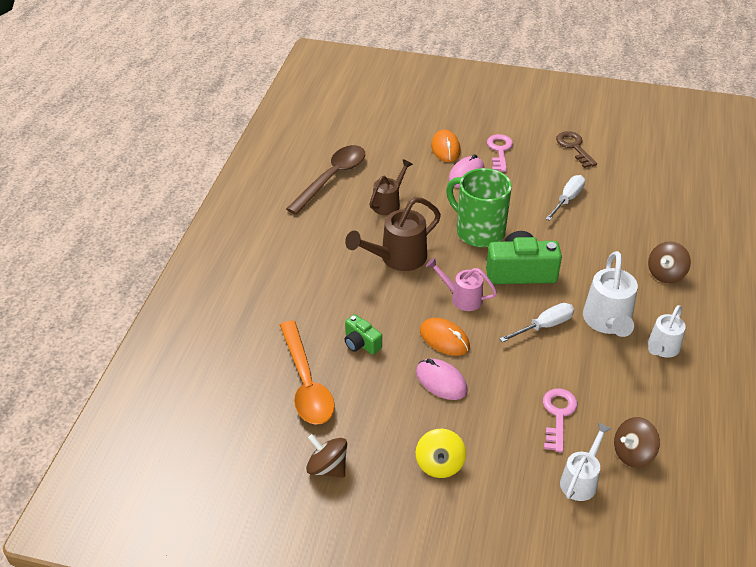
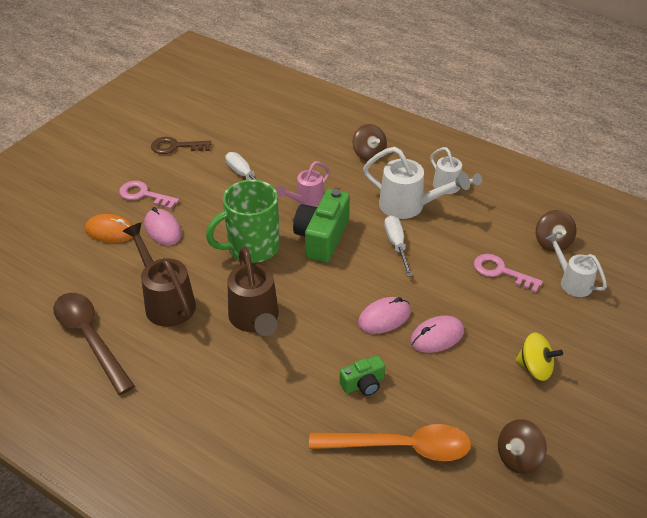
camera: 70 degrees left, 0 degrees up
brown watering can [370,159,413,215] -> brown watering can [123,223,196,327], size x1.55
orange mouse [420,318,470,356] -> pink mouse [358,297,411,334]
pink watering can [426,257,497,311] -> pink watering can moved to [276,161,330,207]

